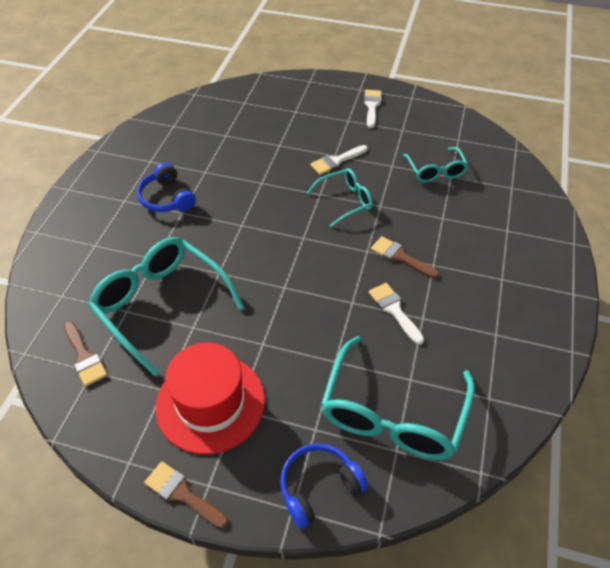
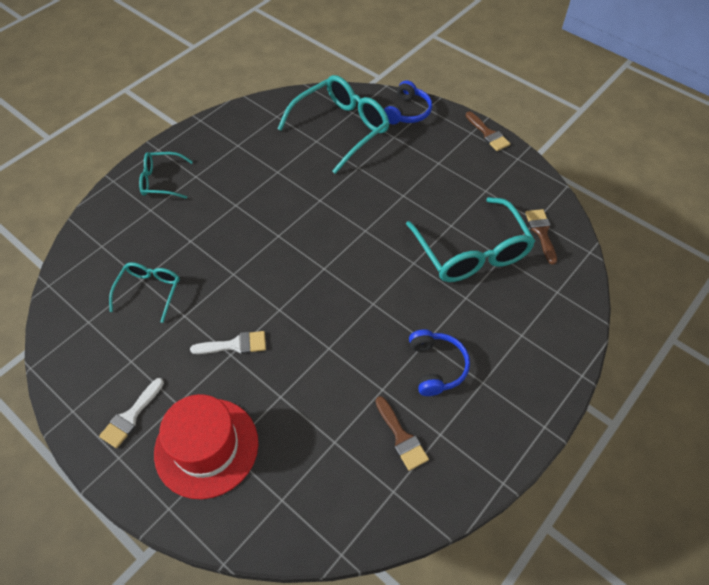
camera: 155 degrees left, 5 degrees up
red hat [156,343,265,454] -> red hat moved to [154,394,258,499]
blue headphones [280,443,368,529] -> blue headphones turned 60 degrees counterclockwise [384,80,432,124]
turquoise glasses [307,168,373,227] -> turquoise glasses moved to [139,152,193,199]
white brush [369,283,424,345] -> none
brown brush [371,236,440,279] -> brown brush moved to [375,396,429,471]

